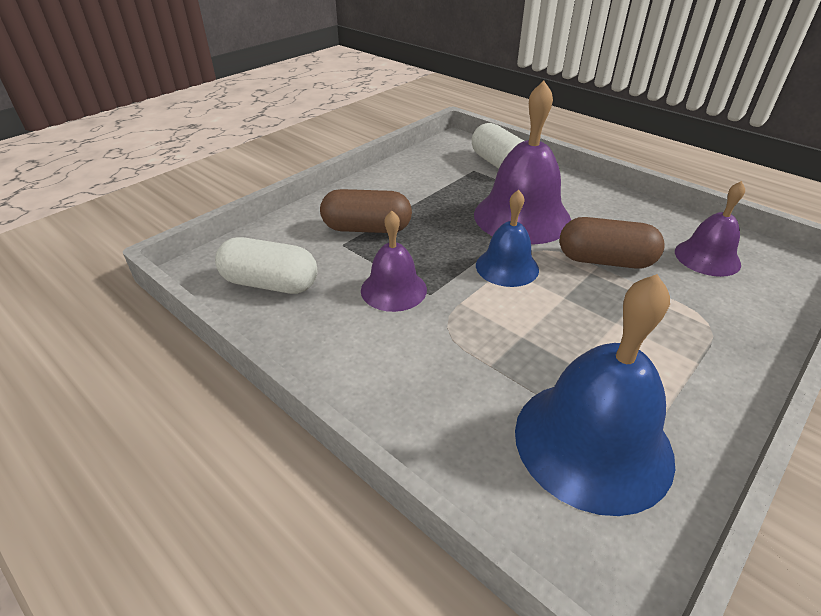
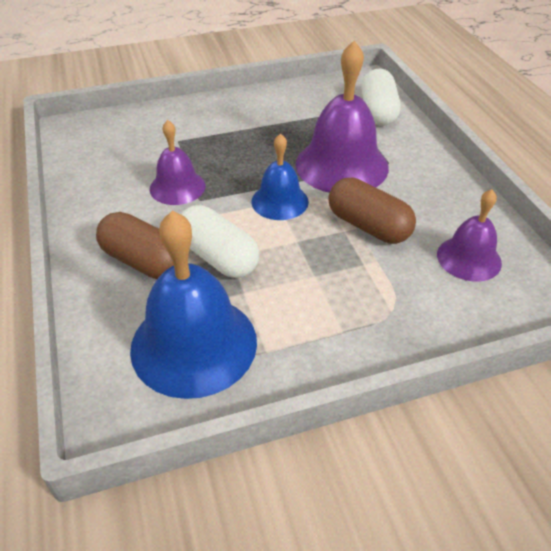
camera: 30 degrees right, 5 degrees up
white capsule [215,237,317,294] -> white capsule moved to [181,205,259,278]
brown capsule [320,189,412,233] -> brown capsule moved to [96,212,174,279]

